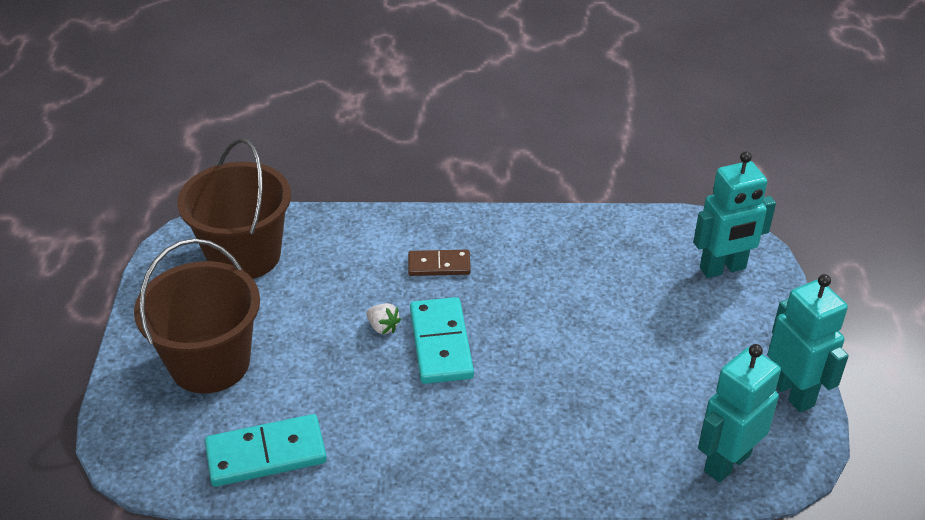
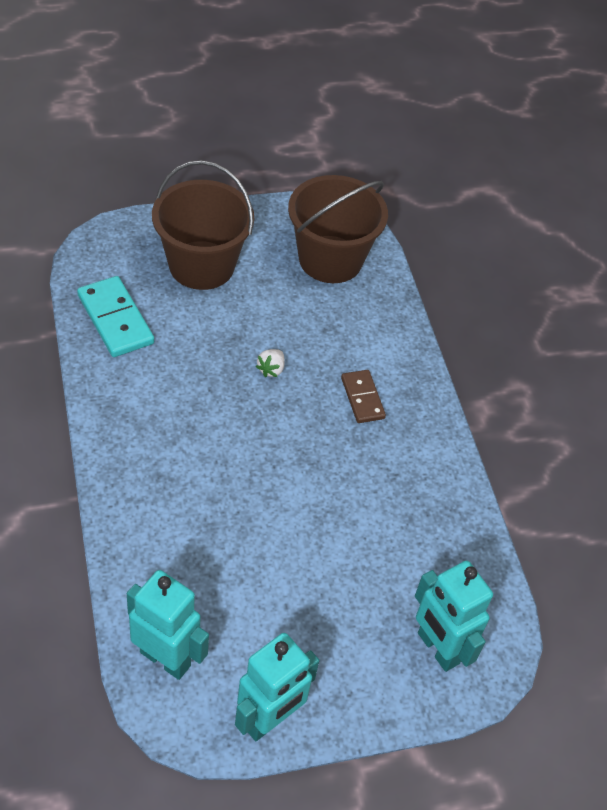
camera: 70 degrees right, 10 degrees up
turquoise domino [410,297,474,384] -> none

